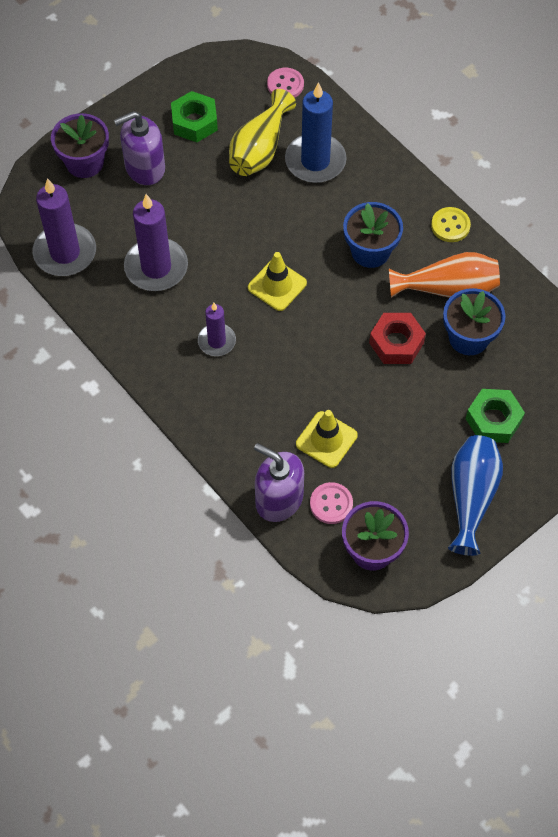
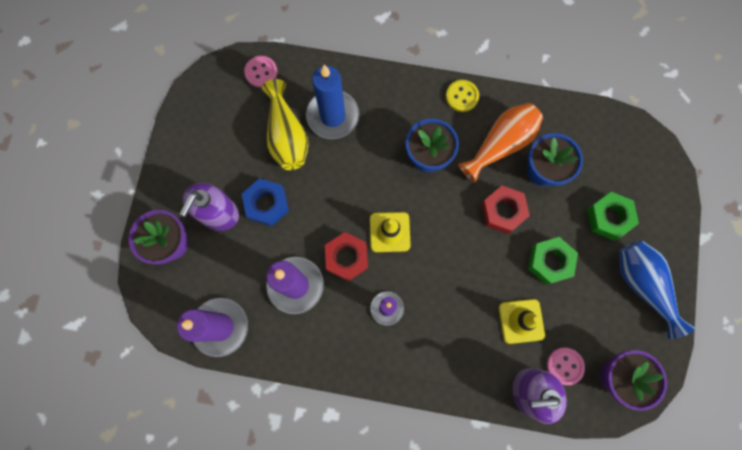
camera: 40 degrees left, 15 degrees up
green nut [171,91,218,142] -> green nut moved to [528,237,578,285]
none -> blue nut [242,178,289,226]
none -> red nut [325,232,368,281]

